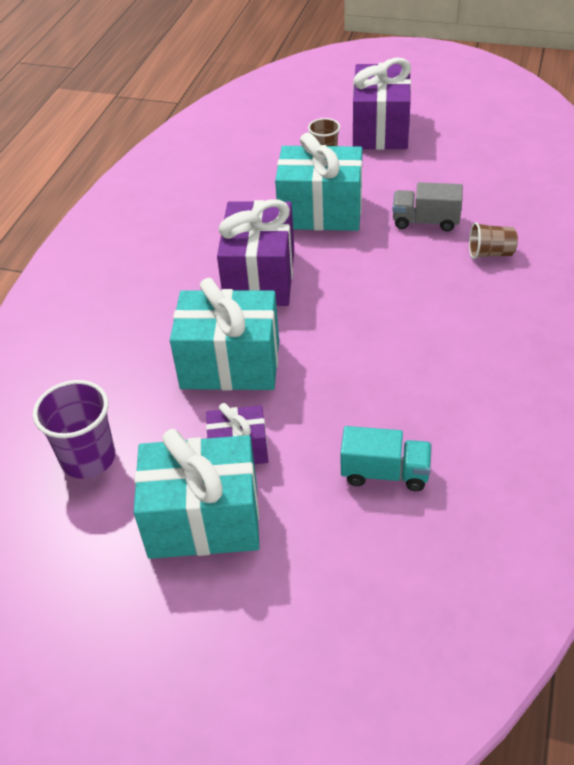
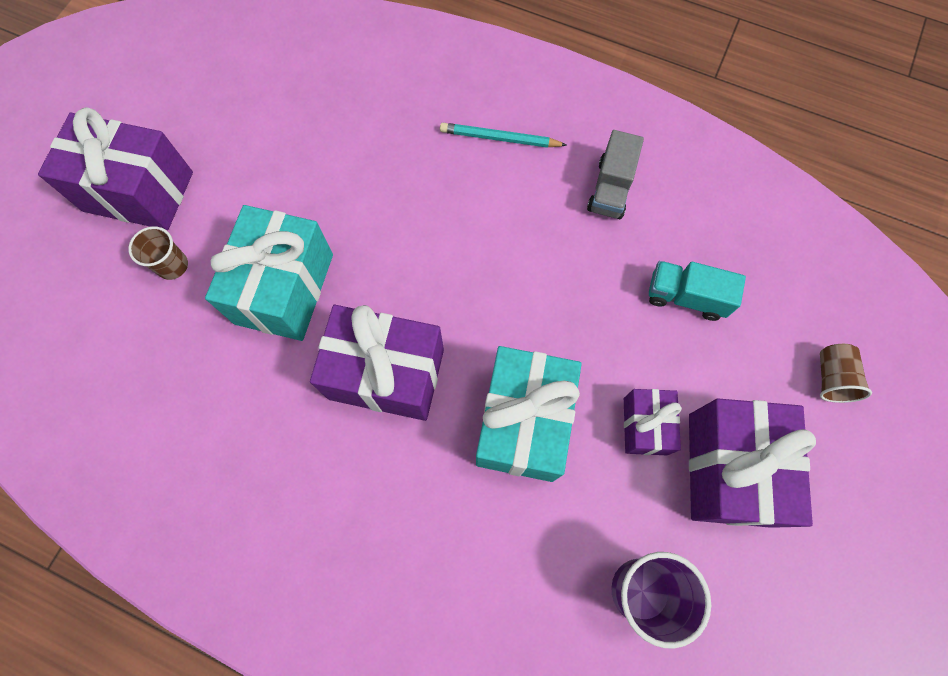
camera: 85 degrees left, 25 degrees up
turquoise gift [134,429,259,559] -> purple gift [689,399,816,528]
turquoise truck [340,426,432,491] -> turquoise truck turned 90 degrees counterclockwise [649,261,746,321]
grey truck [393,182,463,232] -> grey truck moved to [587,130,644,219]
brown cup [469,222,518,259] -> brown cup moved to [820,344,872,403]
none -> turquoise pencil [440,123,567,148]

